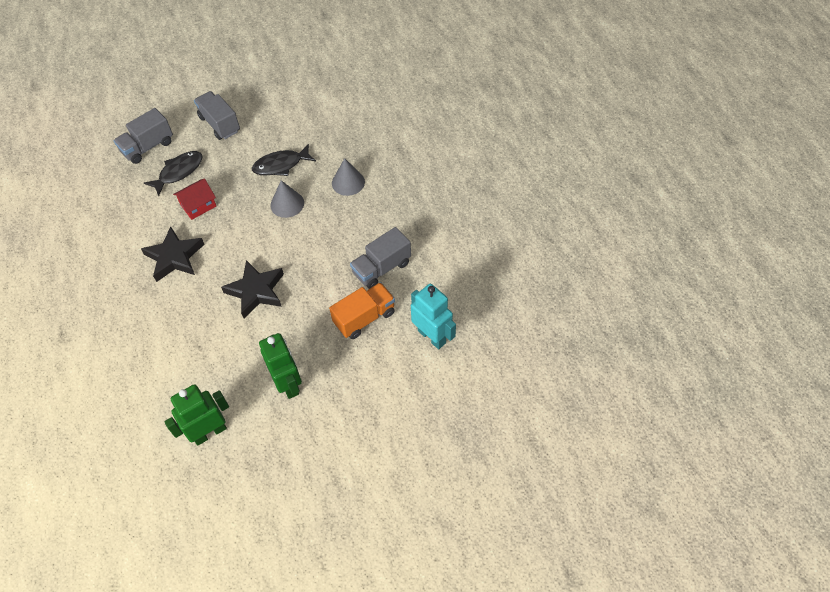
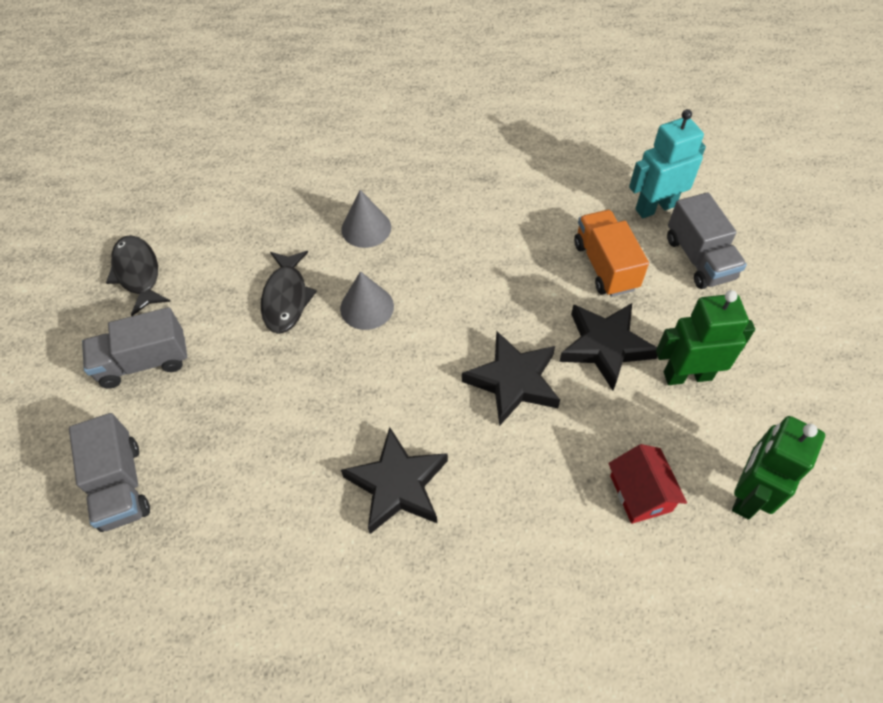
camera: 70 degrees left, 0 degrees up
black fish [144,151,203,196] -> black fish moved to [106,235,170,316]
green robot [164,384,229,445] -> green robot turned 45 degrees clockwise [732,416,825,520]
red house [173,179,216,220] -> red house moved to [608,444,687,524]
grey truck [350,227,411,289] -> grey truck moved to [667,192,747,289]
none -> black star [559,303,658,390]

